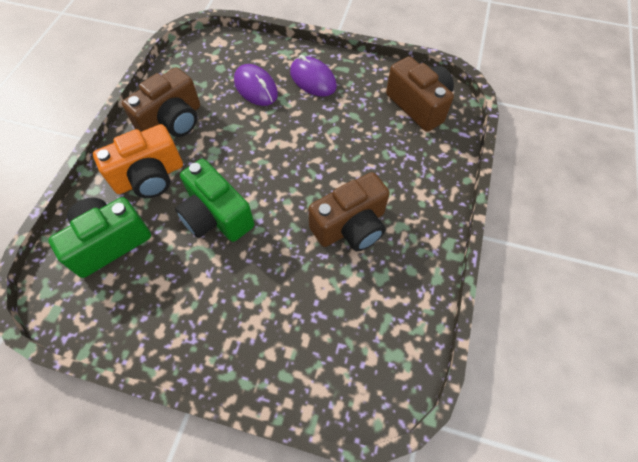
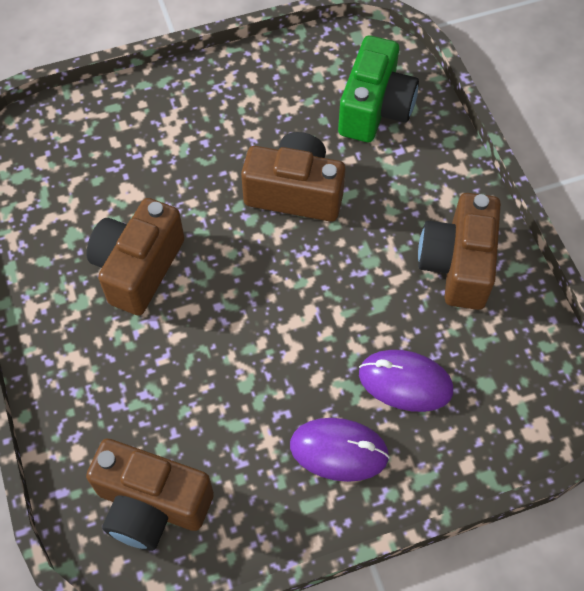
camera: 145 degrees right, 0 degrees up
orange camera [93,124,183,198] -> none
green camera [175,159,254,242] -> brown camera [241,132,345,222]

